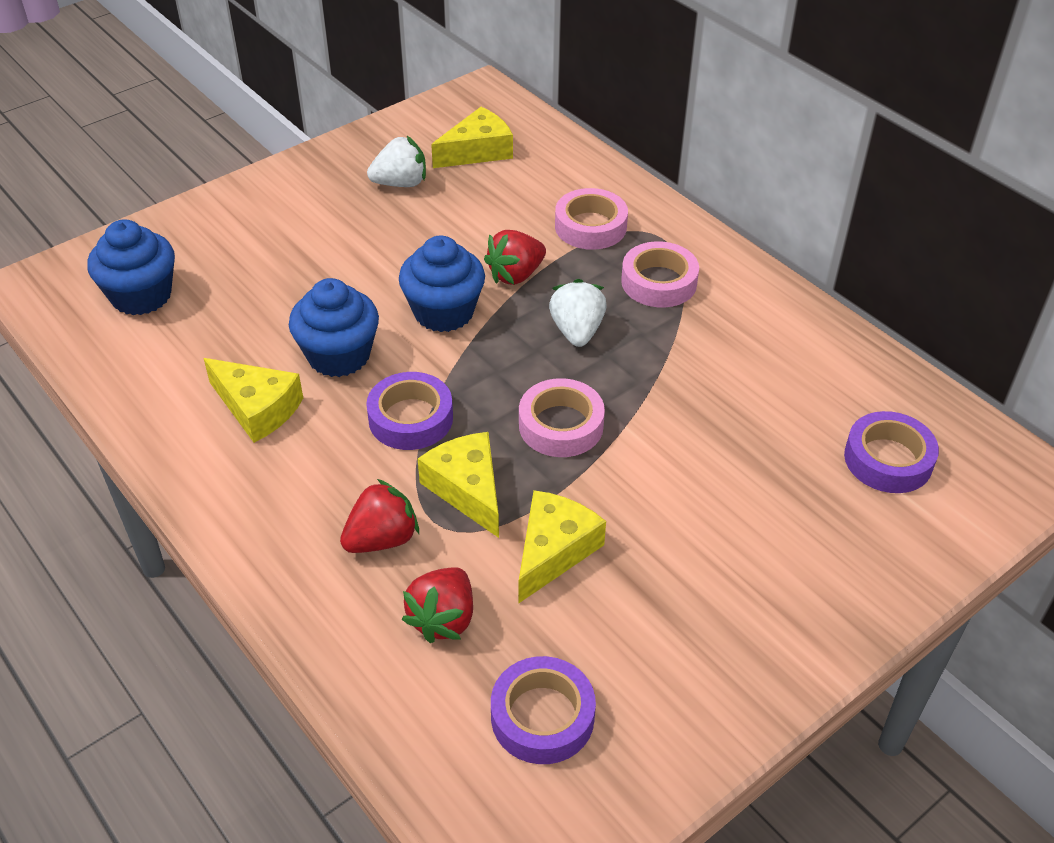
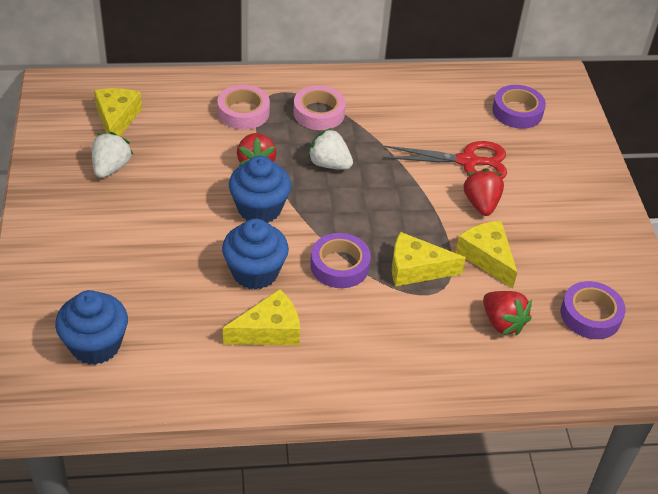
camera: 60 degrees left, 0 degrees up
red strawberry [340,479,419,553] -> red strawberry moved to [463,168,504,216]
pink tape [519,378,605,457] -> none
none -> red scissors [384,141,507,179]

